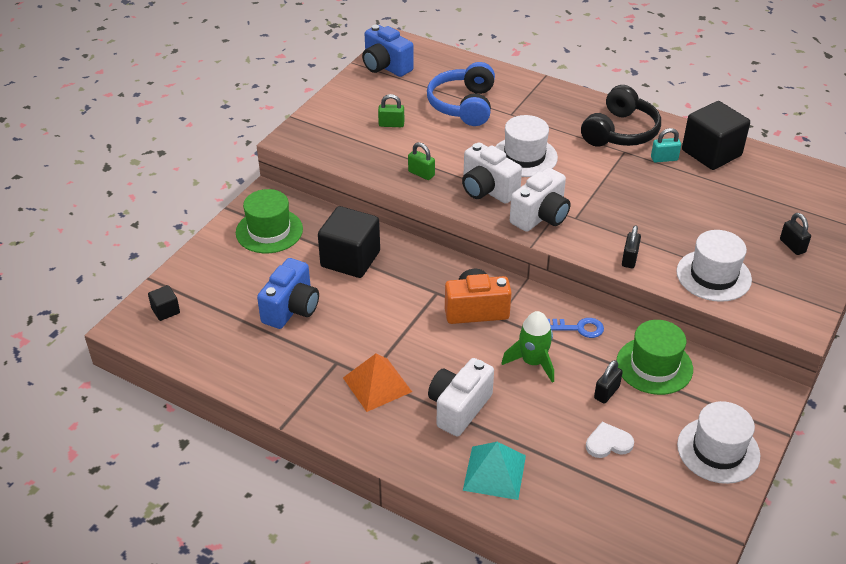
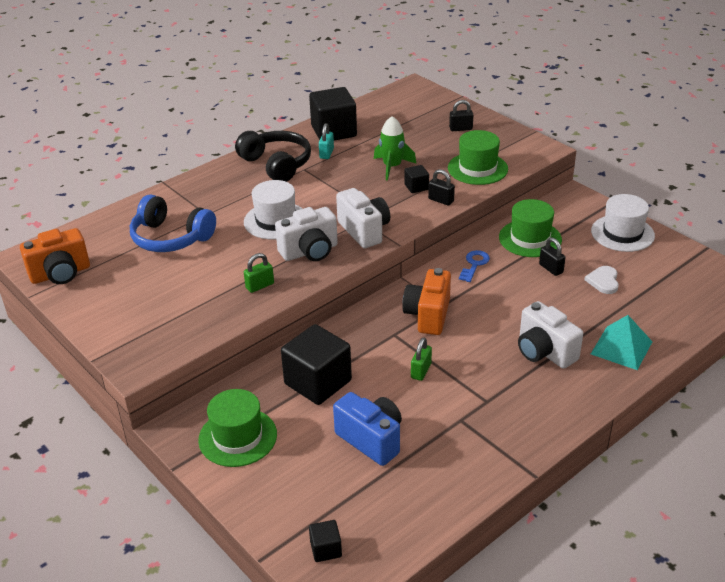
camera: 70 degrees left, 5 degrees down
orange pyramid [343,353,412,412] -> none
blue camera [362,25,414,77] -> orange camera [20,228,90,284]
green padlock [378,94,404,127] -> green padlock moved to [411,338,432,381]
green rocket [501,311,554,383] -> green rocket moved to [374,116,417,181]
white hat [676,230,752,302] -> green hat [448,130,508,185]
none -> black cube [404,165,429,193]

